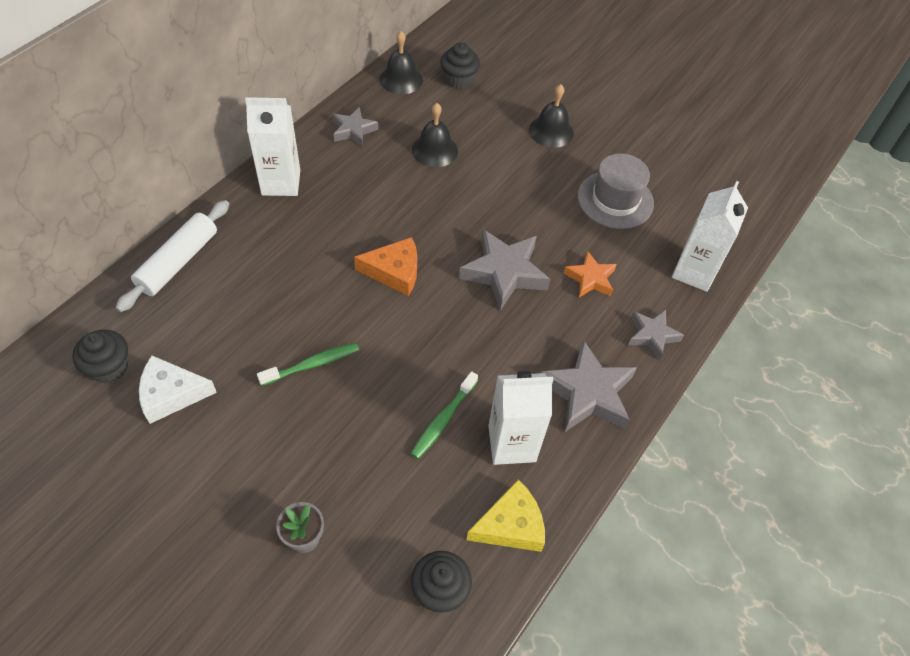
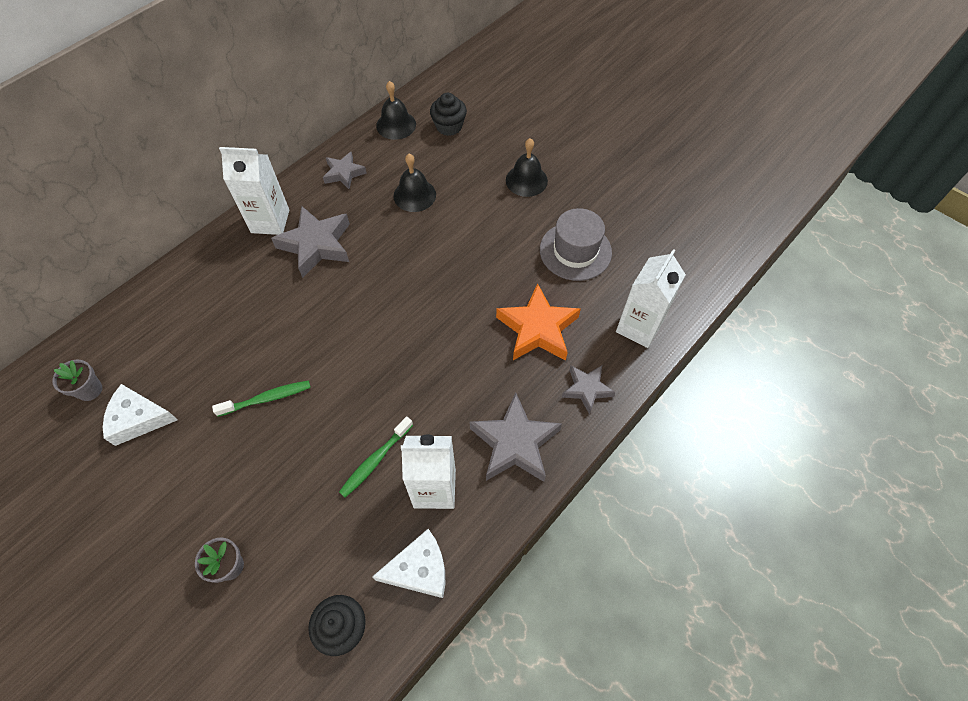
camera: 10 degrees right, 5 degrees up
black cupcake [72,329,128,383] -> grey flower pot [52,360,102,401]
white rolling pin [116,200,229,312] -> none
orange cheese [354,237,417,296] -> none
grey star [459,229,550,311] -> grey star moved to [271,206,350,278]
yellow cheese [467,479,545,552] -> white cheese [372,529,445,598]
orange star [564,251,617,298] -> orange star [496,283,581,361], size x1.69

